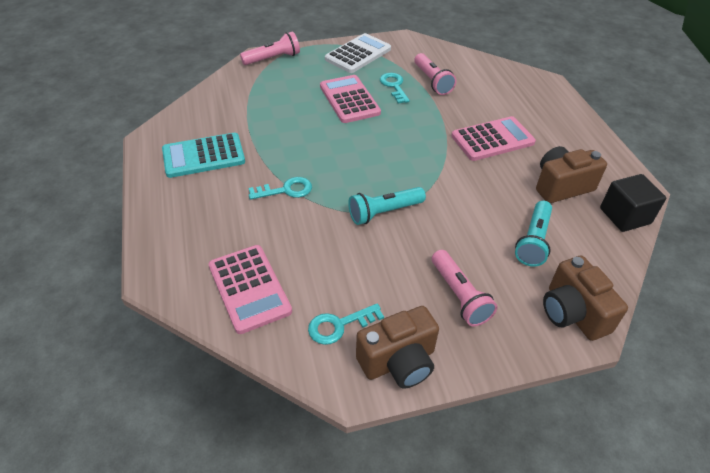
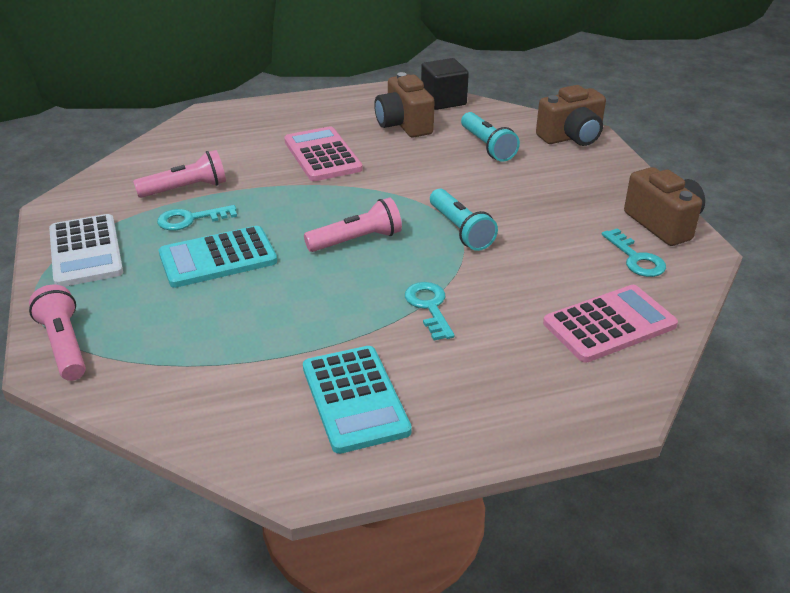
camera: 90 degrees left, 10 degrees down
pink calculator [320,75,381,123] -> turquoise calculator [159,226,277,288]
white calculator [325,33,391,73] -> white calculator turned 150 degrees counterclockwise [49,214,123,287]
pink flashlight [432,250,497,326] -> pink flashlight moved to [304,198,402,252]
turquoise flashlight [515,201,552,267] -> turquoise flashlight turned 45 degrees clockwise [461,112,520,162]

